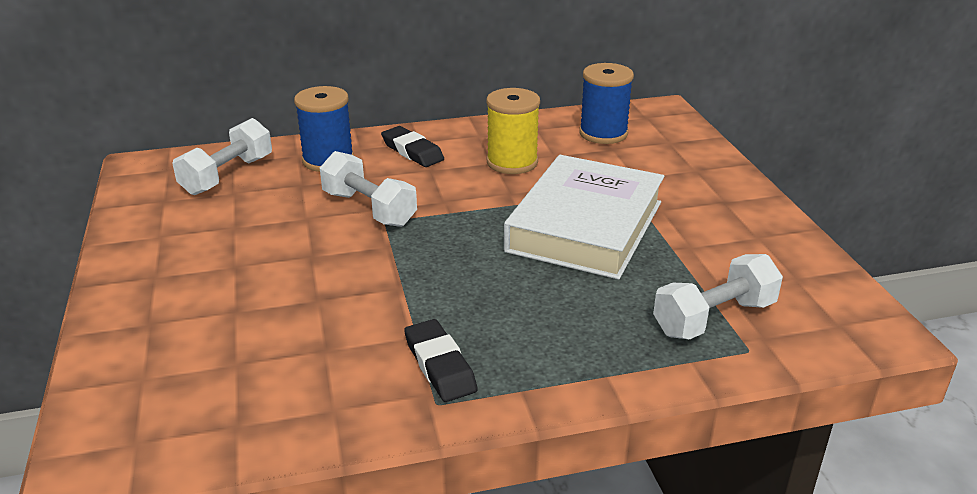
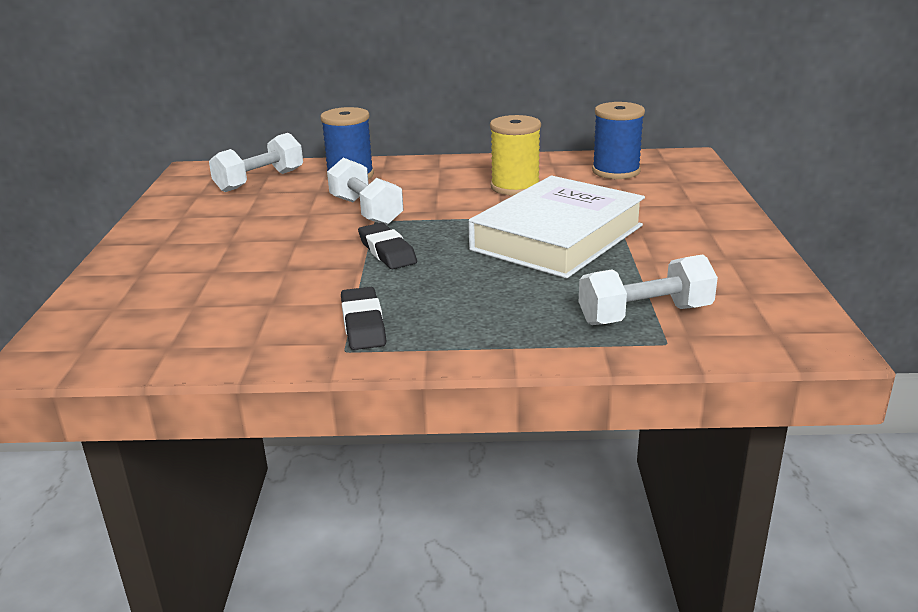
camera: 15 degrees right, 5 degrees down
black eraser [381,126,444,167] -> black eraser moved to [358,223,417,269]

